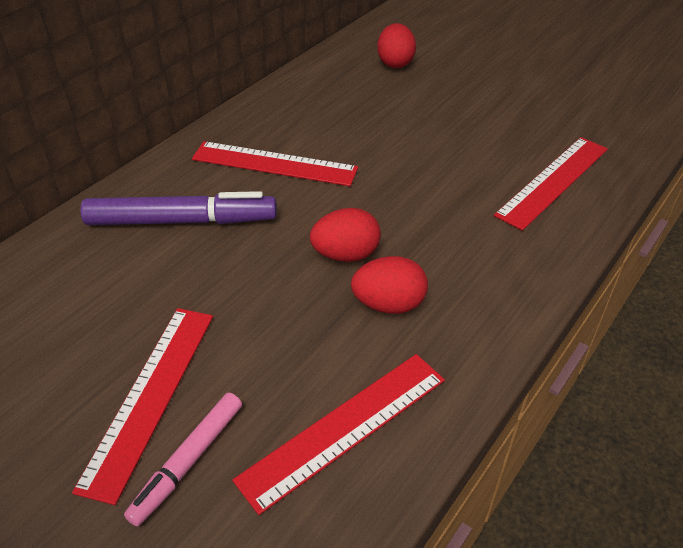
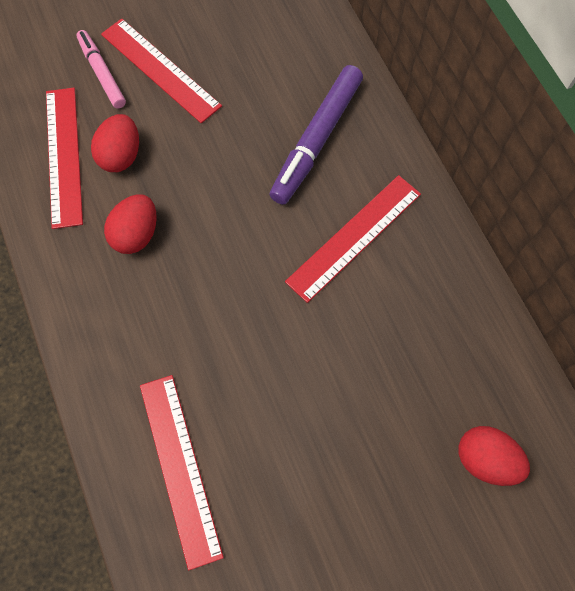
camera: 120 degrees right, 25 degrees up
red egg [310,208,381,262] -> red egg moved to [91,114,139,172]

